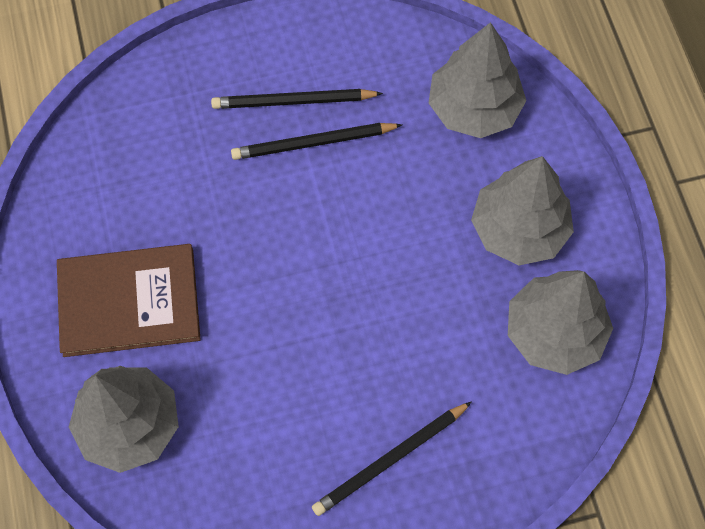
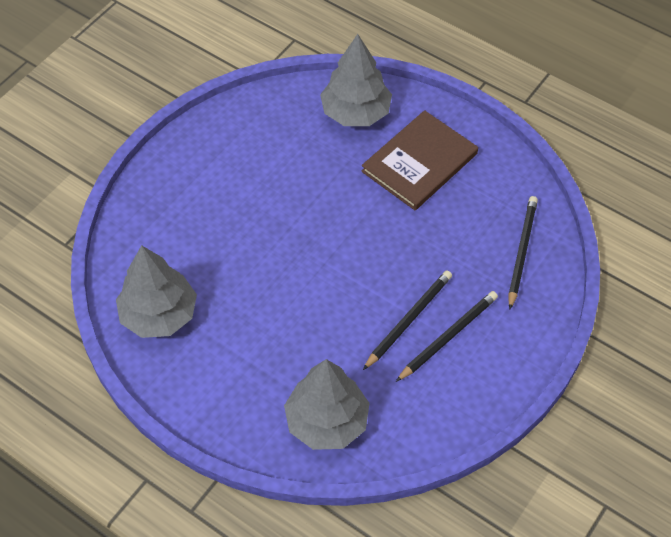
camera: 140 degrees right, 10 degrees down
black pencil [312,401,472,516] -> black pencil moved to [508,196,538,310]
grey tree [471,156,574,265] -> none

